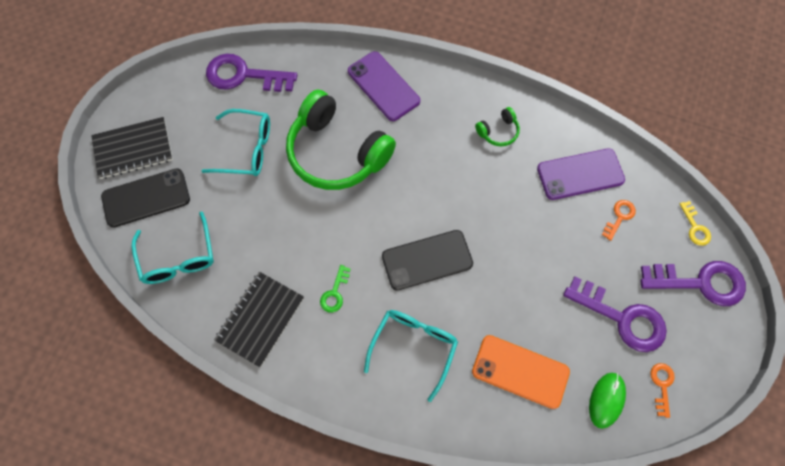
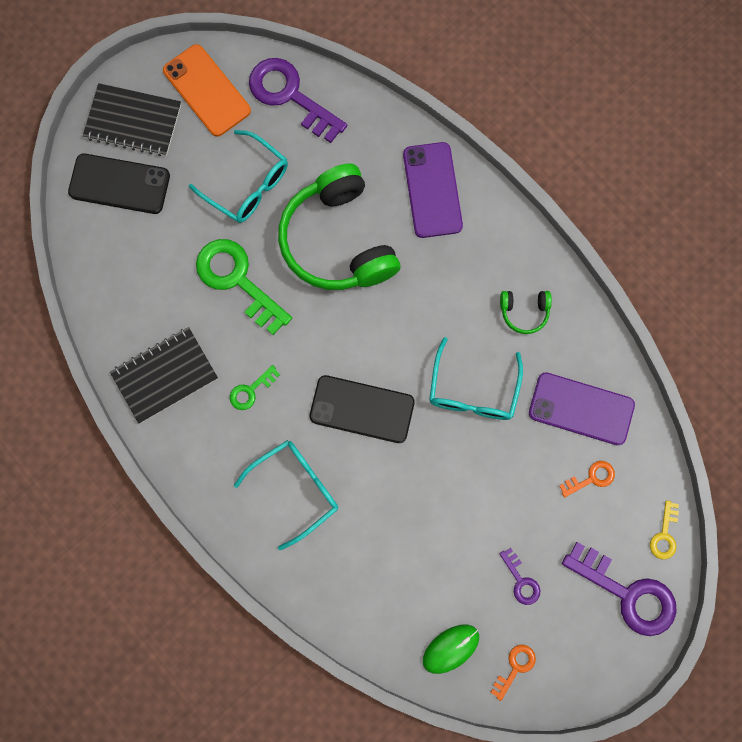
camera: 30 degrees right, 10 degrees up
turquoise glasses [132,211,214,284] -> turquoise glasses moved to [429,337,523,420]
orange phone [472,335,570,409] -> orange phone moved to [163,44,251,137]
purple key [563,277,667,352] -> purple key [499,548,541,605], size x0.48
none -> green key [196,239,292,335]

